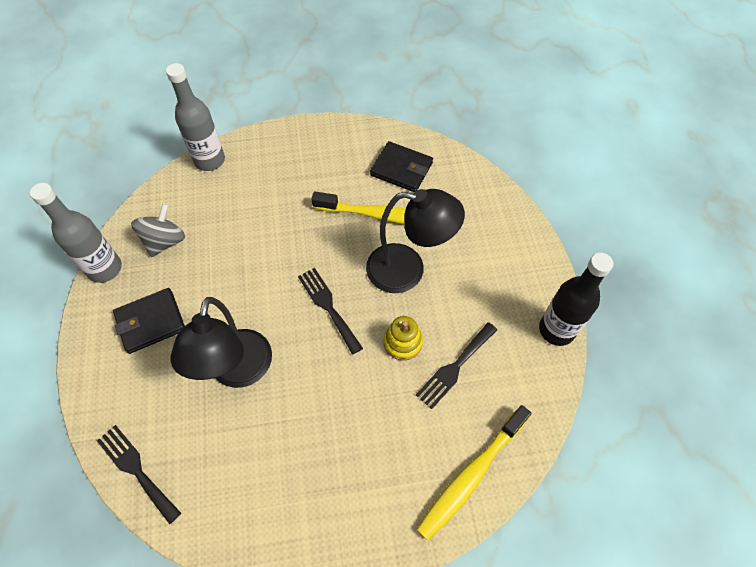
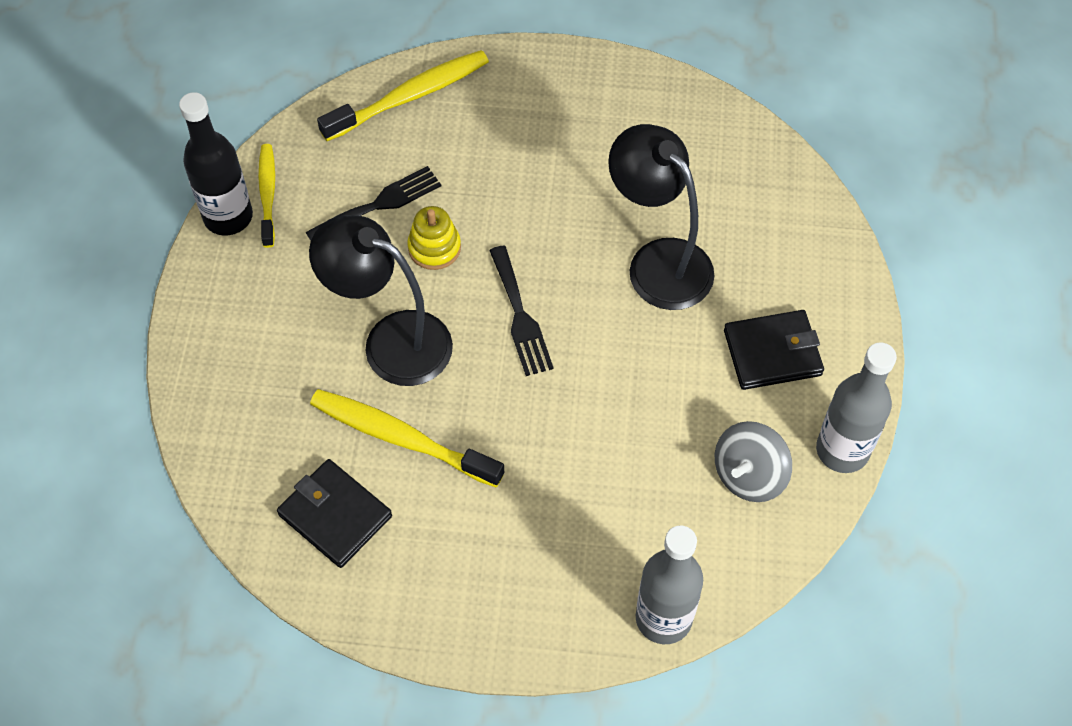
camera: 165 degrees left, 0 degrees up
black fork [97,425,181,524] -> none
black lamp [170,297,272,388] -> black lamp turned 60 degrees counterclockwise [608,124,714,310]
none -> yellow toothbrush [258,144,275,248]

